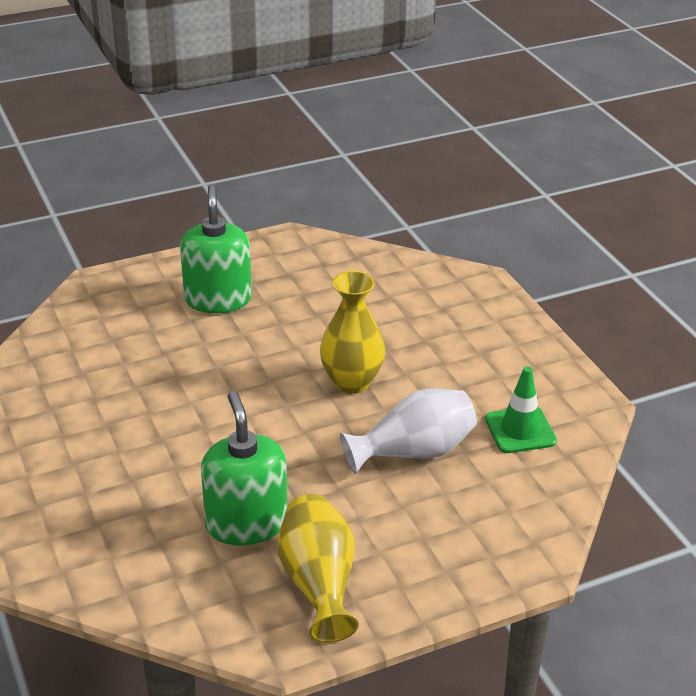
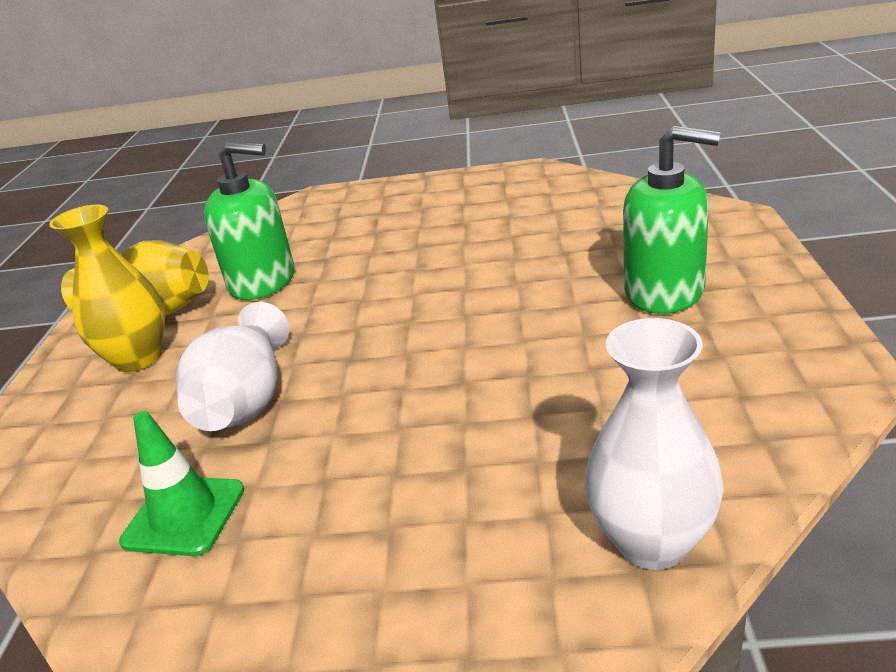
camera: 120 degrees right, 5 degrees down
yellow vase [320,271,385,394] -> yellow vase moved to [49,204,165,372]
none -> white vase [584,318,724,570]

